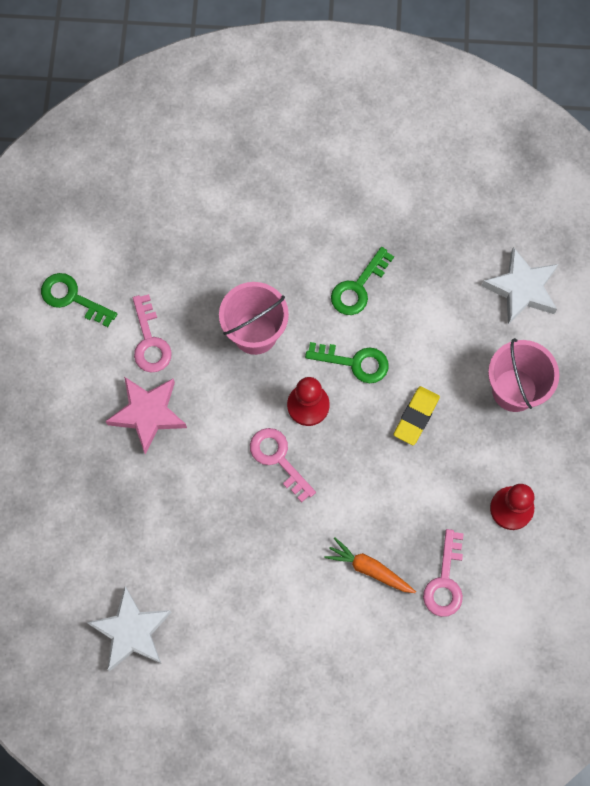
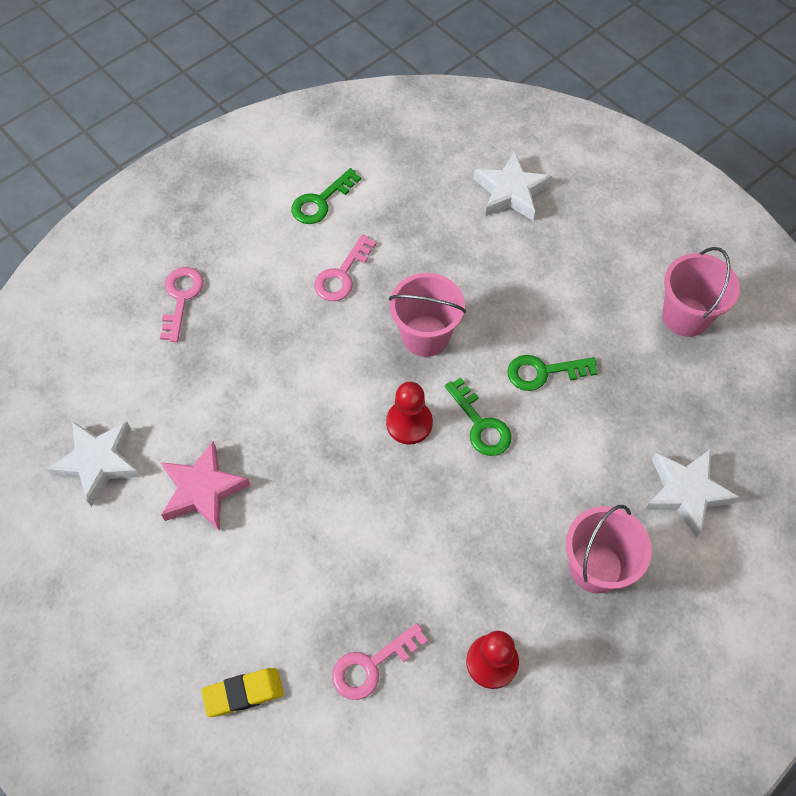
camera: 45 degrees right, 10 degrees down
green key [41,273,117,327] -> green key turned 120 degrees counterclockwise [291,168,361,224]
pink star [106,377,187,454] -> pink star moved to [161,441,250,531]
pink key [250,428,316,502] -> pink key moved to [160,267,204,342]
orange carrot [324,538,416,593] -> none
yellow eraser [394,386,440,445] -> yellow eraser moved to [201,668,284,717]
none -> white star [474,151,552,220]
none -> pink bucket [662,247,740,337]

